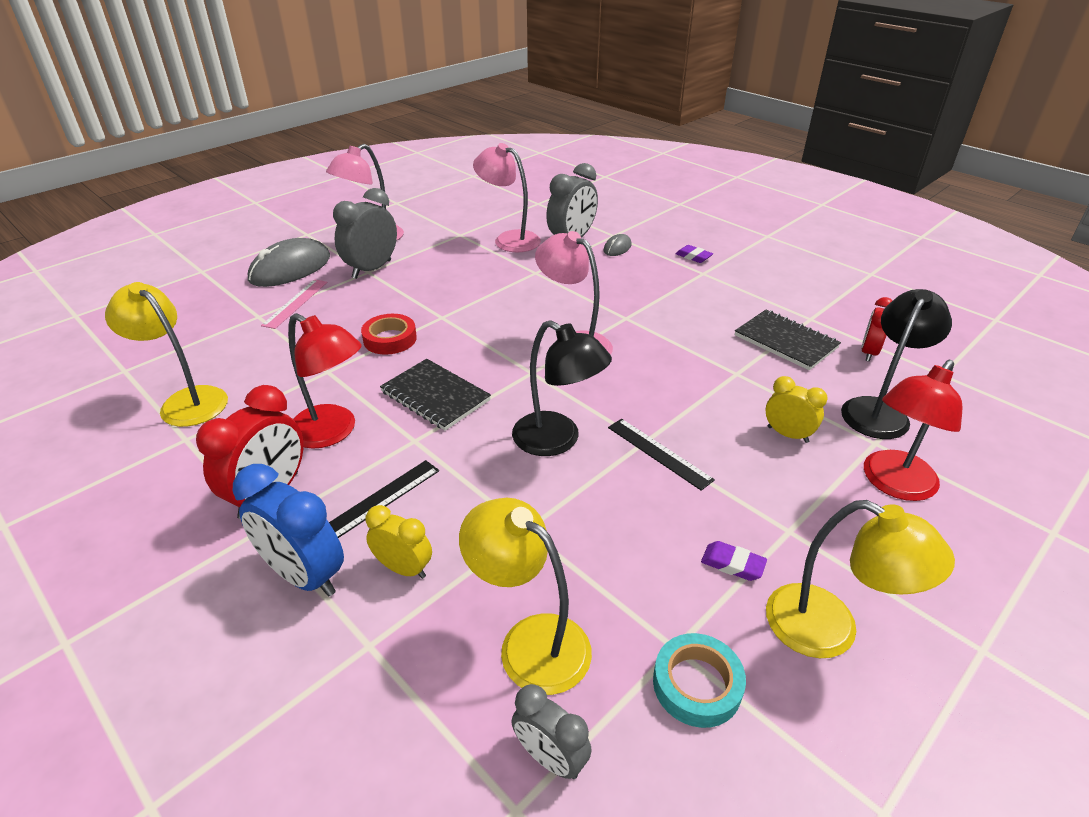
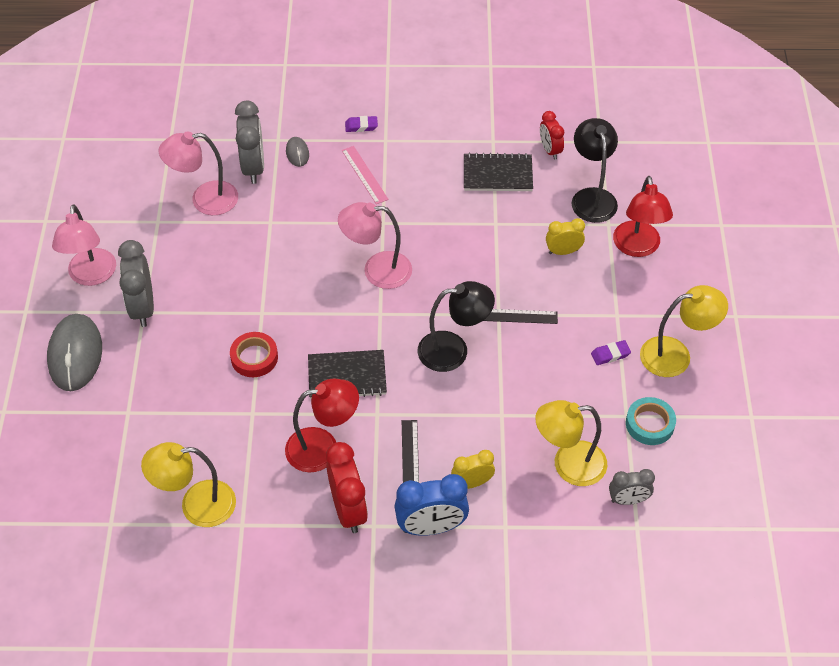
camera: 45 degrees left, 15 degrees up
pink ruler [261,279,327,329] -> pink ruler moved to [342,146,389,204]

